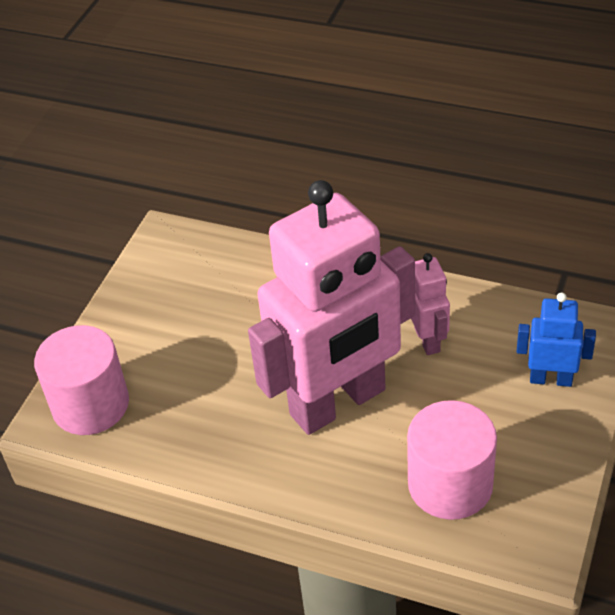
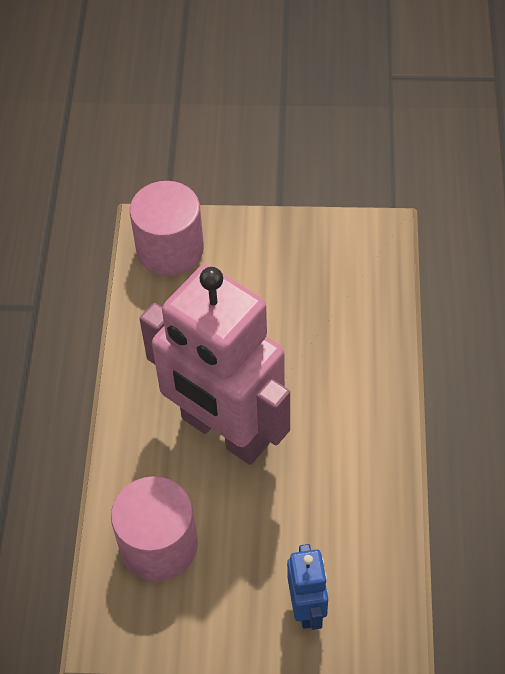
camera: 70 degrees right, 10 degrees up
pink robot [411,253,450,355] -> none

